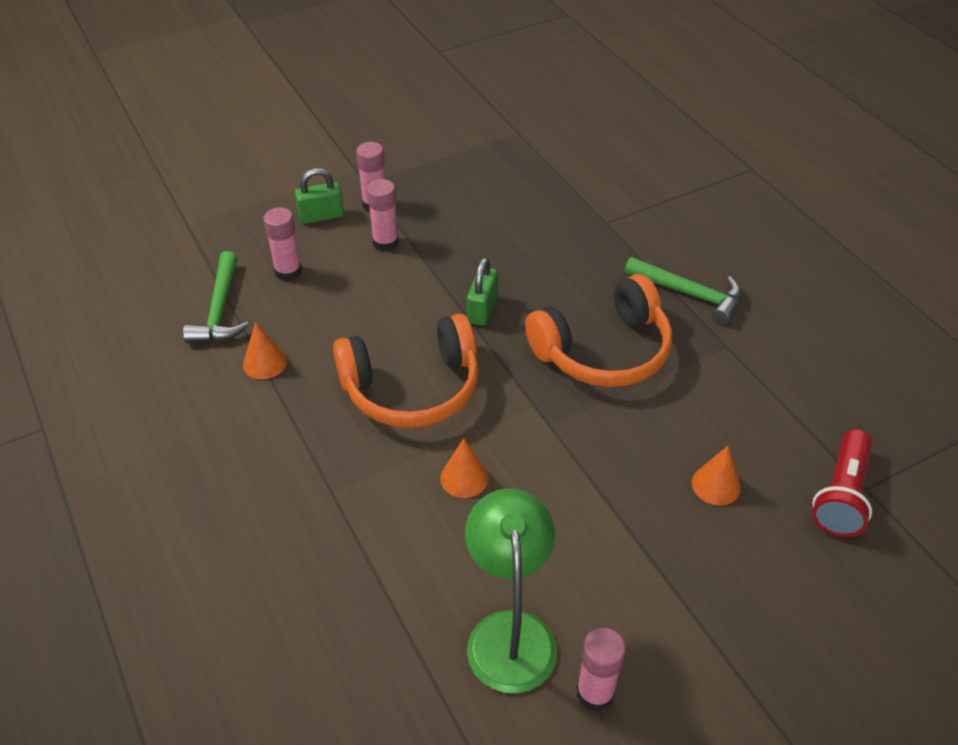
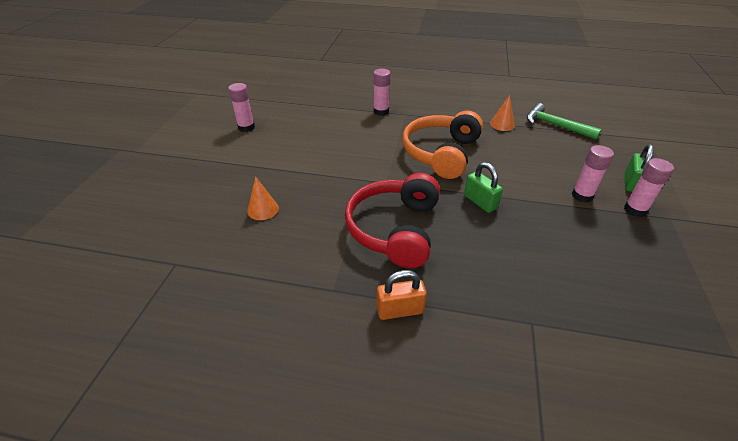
camera: 130 degrees right, 5 degrees down
pink glue stick [263,207,302,281] -> pink glue stick moved to [373,69,391,116]
orange cone [440,438,488,498] -> none
green lamp [465,488,557,693] -> none
orange headphones [525,274,672,387] -> red headphones [345,173,440,268]
green hammer [625,257,741,324] -> orange padlock [377,270,427,320]
red flashlight [812,429,872,537] -> none

